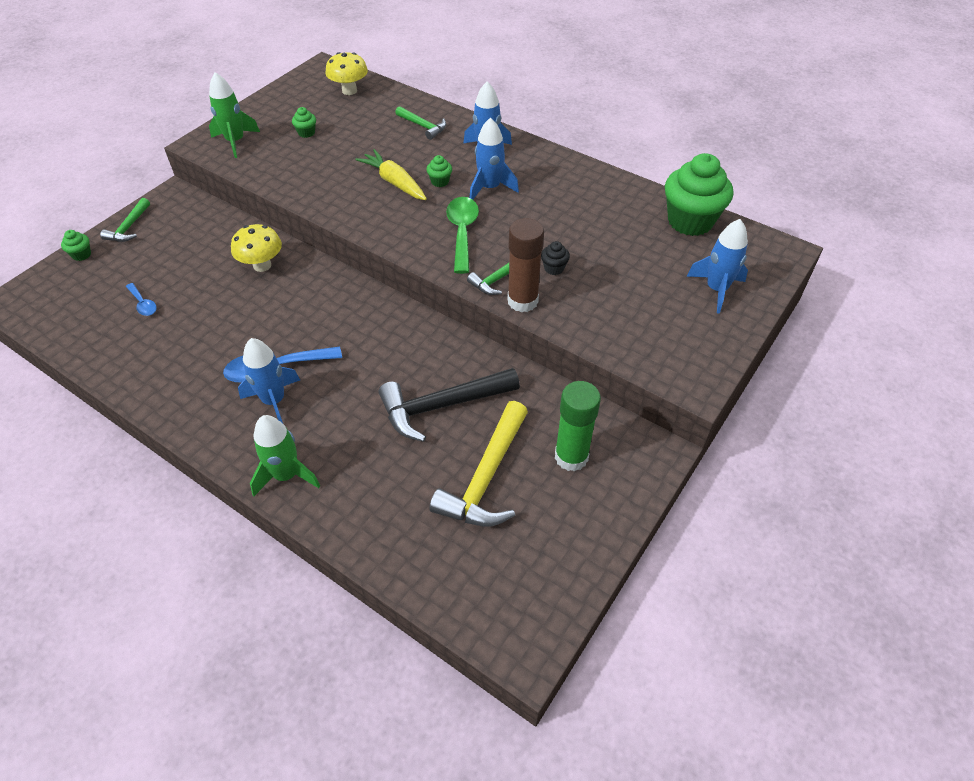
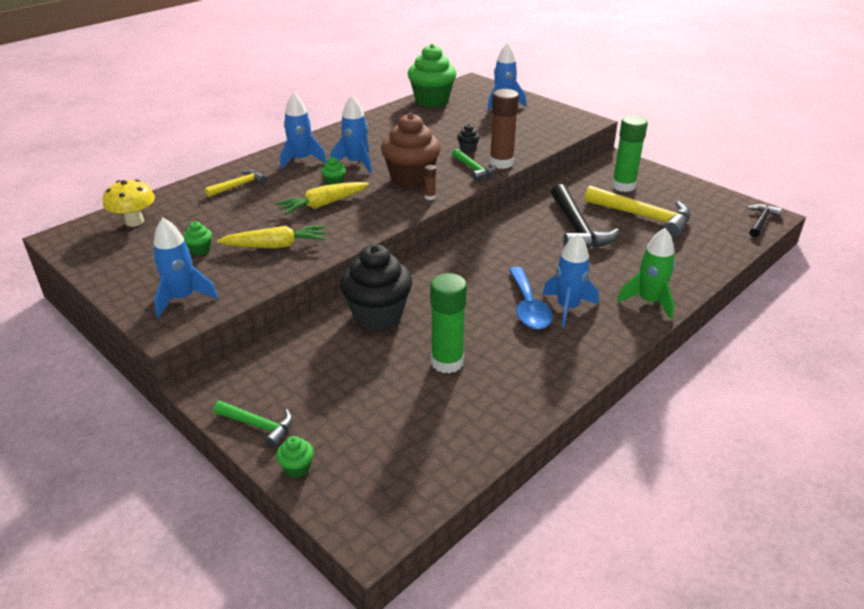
camera: 80 degrees left, 15 degrees down
blue spoon [126,283,157,316] -> none
green rocket [209,72,260,158] -> blue rocket [153,218,218,318]
yellow mushroom [231,224,282,272] -> black cupcake [340,244,412,330]
green hammer [395,106,446,140] -> yellow hammer [205,169,267,197]
green spoon [446,197,479,274] -> brown cupcake [381,113,441,189]
none -> yellow carrot [217,225,327,248]
none -> brown glue stick [424,165,436,200]
none -> green glue stick [430,273,467,374]
none -> black hammer [747,204,782,237]

